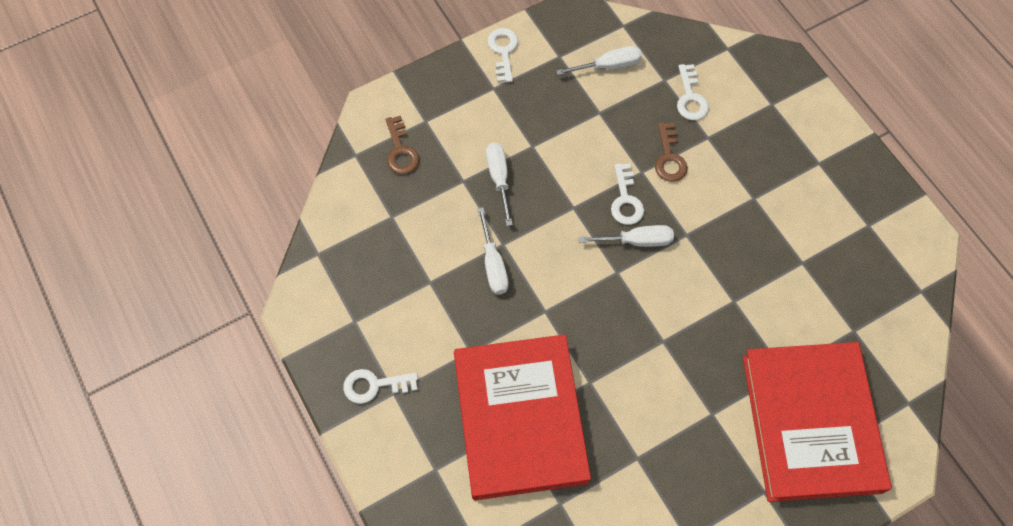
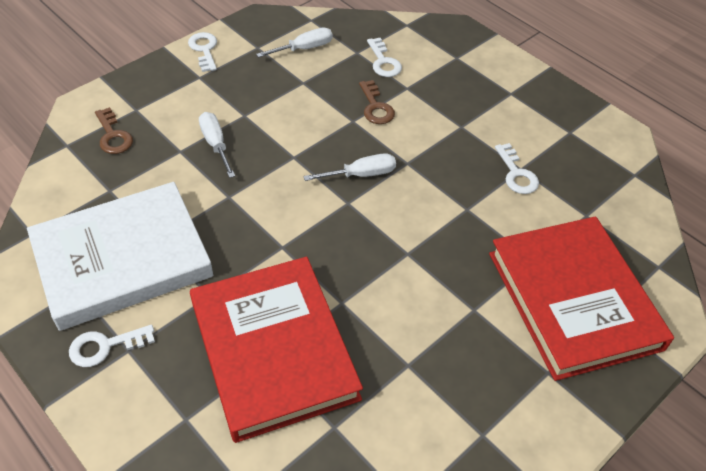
camera: 15 degrees left, 15 degrees down
white screwdriver [477,207,509,294] -> none
white key [611,163,644,225] -> white key moved to [495,143,539,194]
none -> white book [27,182,213,331]

